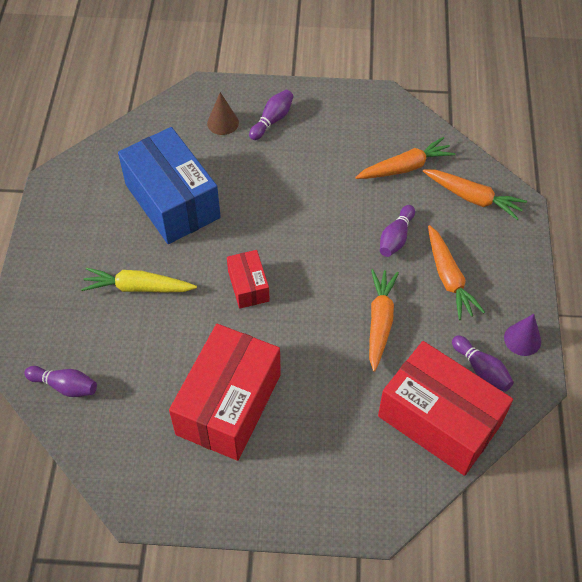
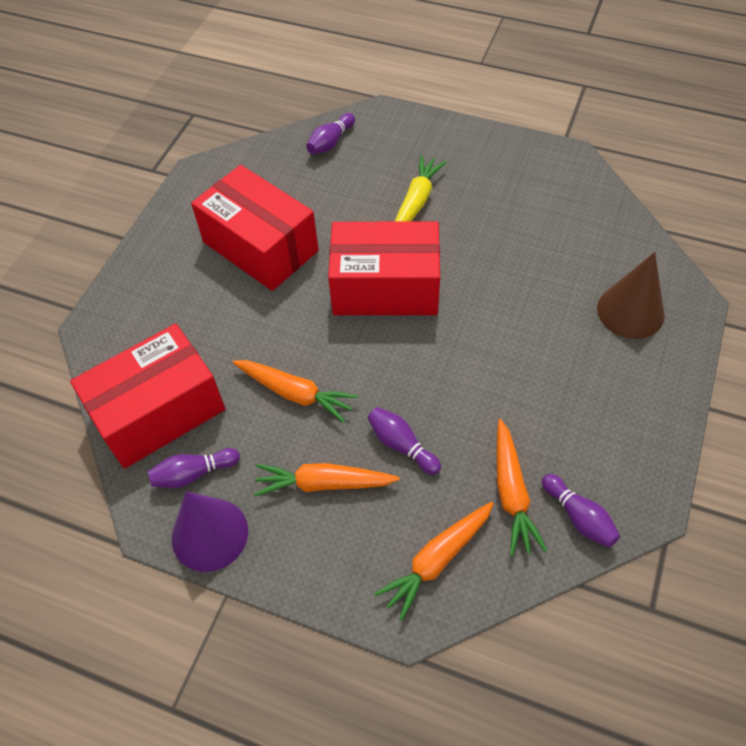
camera: 110 degrees right, 0 degrees up
blue box [118,127,221,244] -> none
brown cone [207,92,239,135] -> brown cone [597,252,665,339], size x1.65
red box [227,250,270,309] -> red box [328,221,440,315], size x2.04
purple bowling pin [249,90,294,140] -> purple bowling pin moved to [542,474,620,548]
purple cone [504,314,541,356] -> purple cone [172,492,248,572], size x1.65

